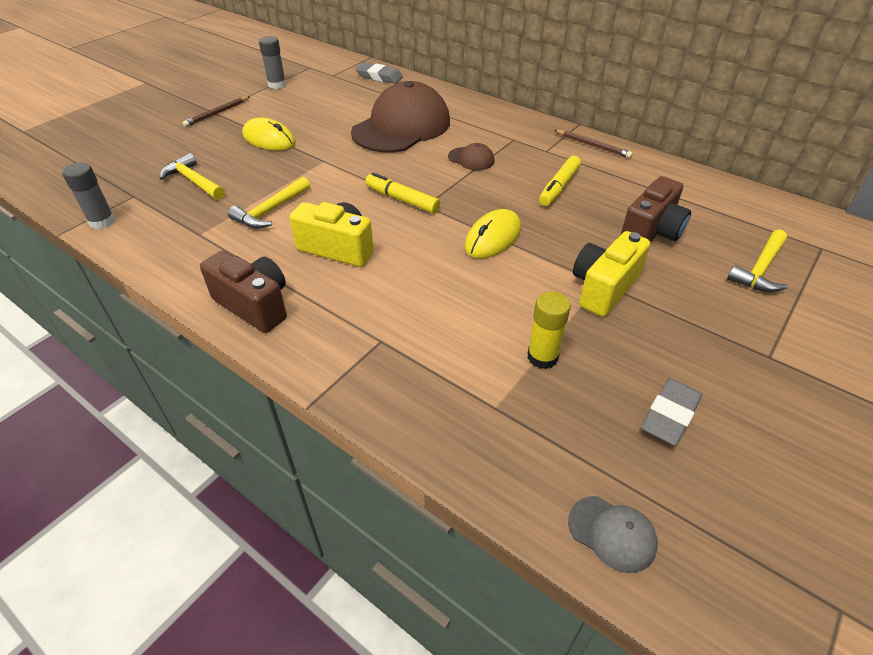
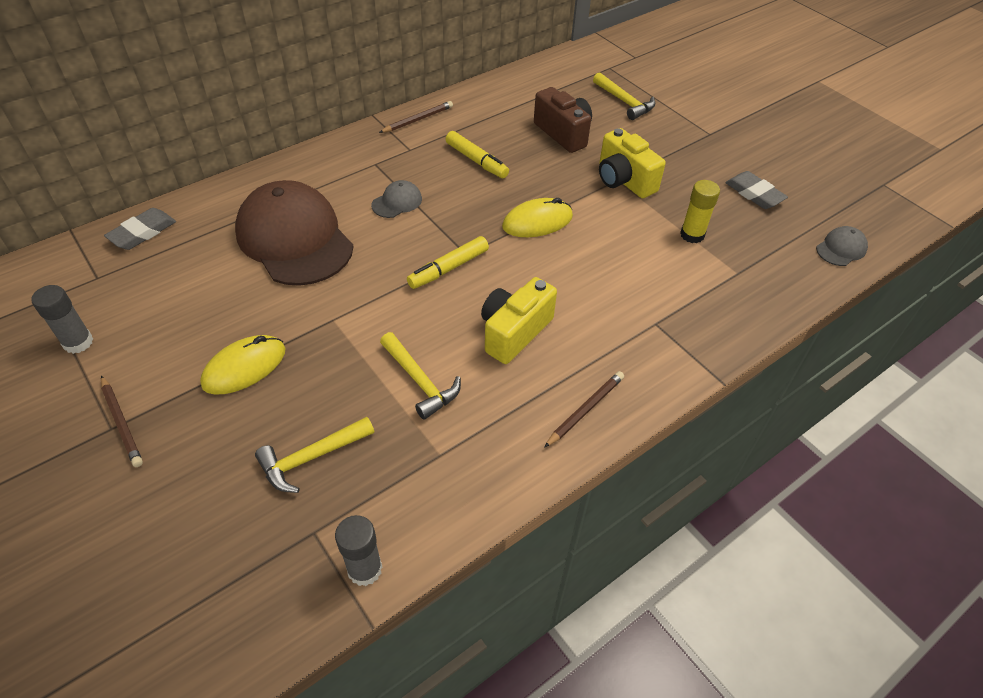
camera: 75 degrees left, 5 degrees up
brown camera [200,251,287,333] -> brown pencil [544,371,624,448]
brown cap [448,143,495,171] -> grey cap [371,180,422,218]
yellow mouse [465,209,521,258] -> yellow mouse turned 75 degrees counterclockwise [502,198,573,237]

